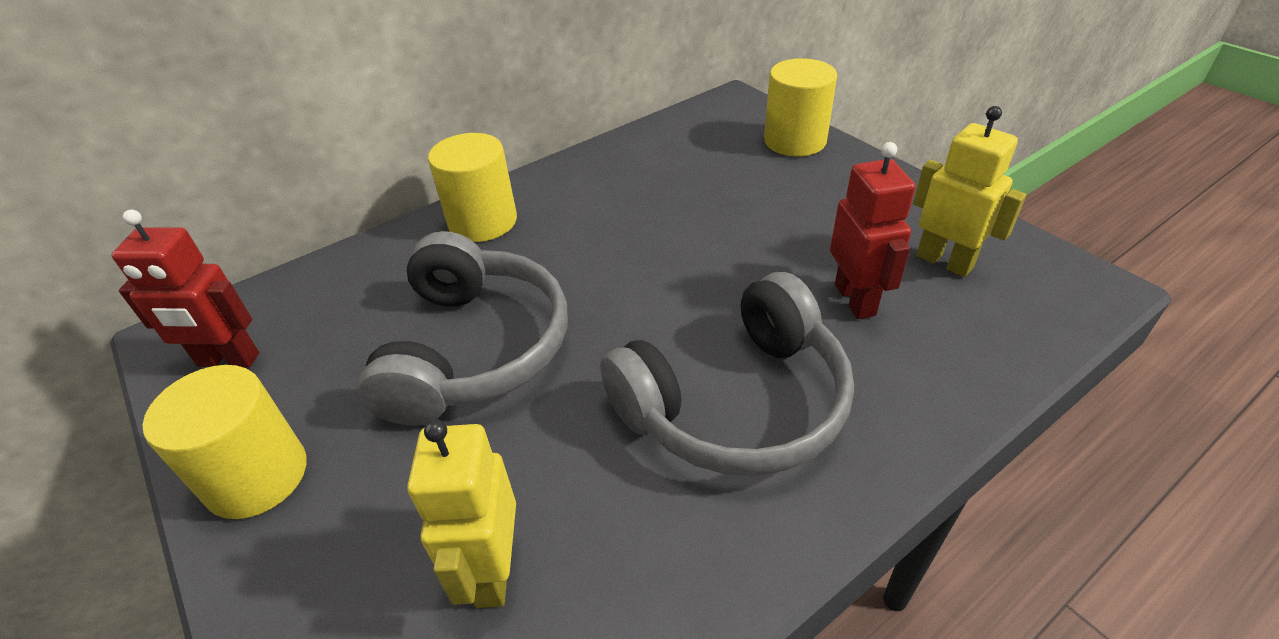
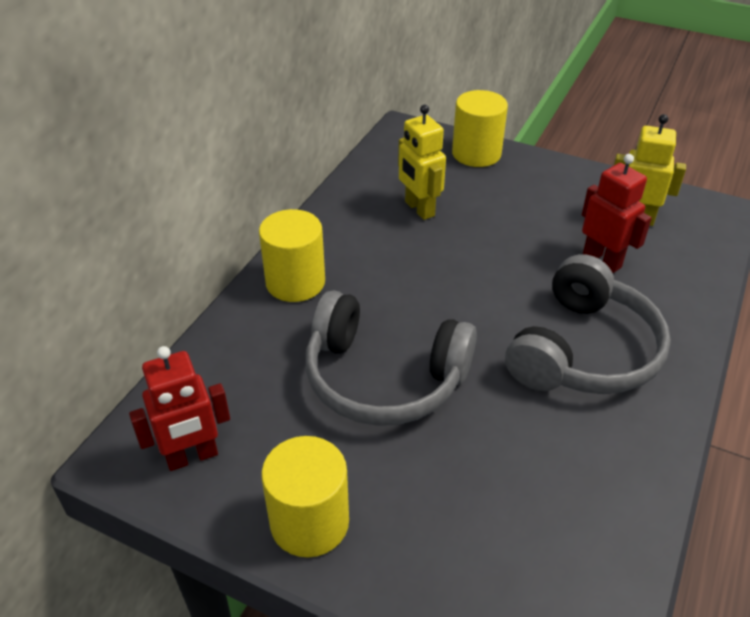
camera: 30 degrees left, 0 degrees up
grey headphones [358,231,568,426] -> grey headphones turned 135 degrees clockwise [305,290,477,426]
yellow robot [407,419,516,608] -> yellow robot moved to [398,105,446,220]

